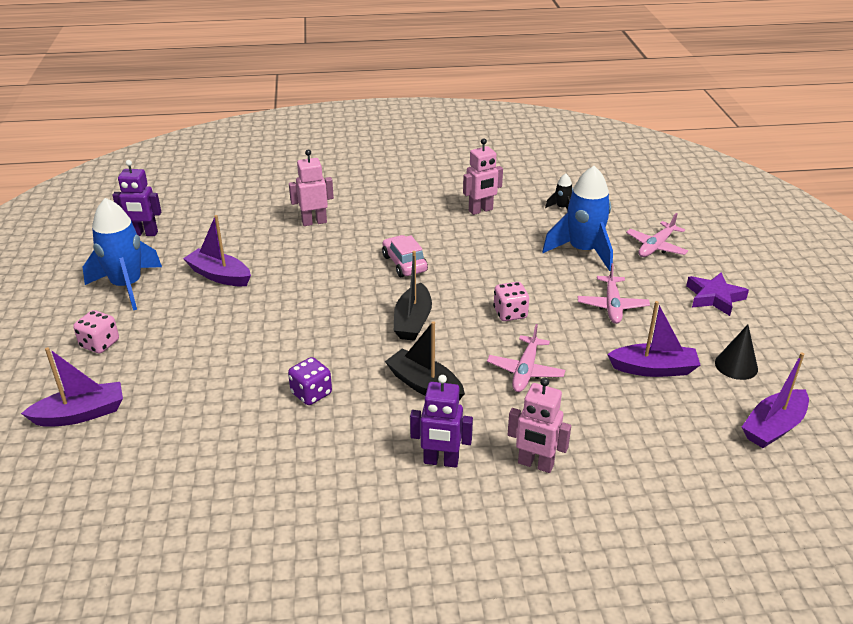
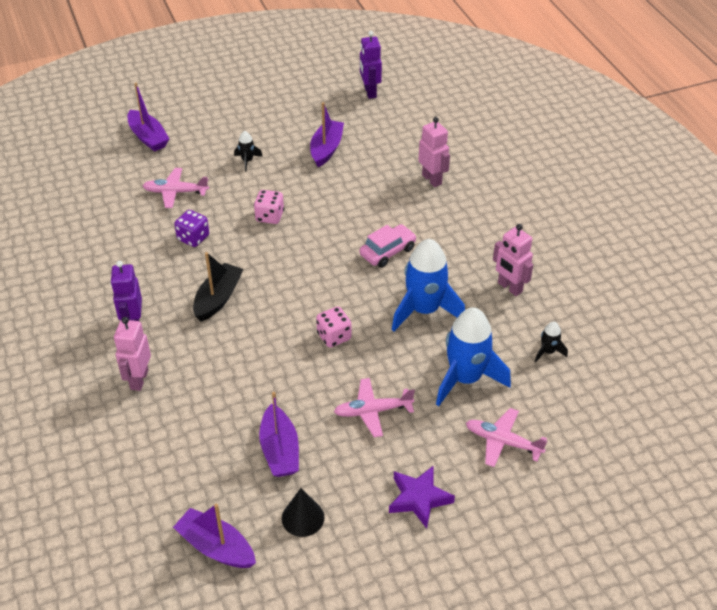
camera: 75 degrees right, 10 degrees up
pink dice [73,310,119,353] -> pink dice moved to [254,190,284,224]
blue rocket [83,198,162,310] -> blue rocket moved to [392,239,465,331]
black boat [394,251,432,341] -> none
pink plane [487,324,565,392] -> pink plane moved to [143,168,209,208]
none -> black rocket [234,131,263,172]

